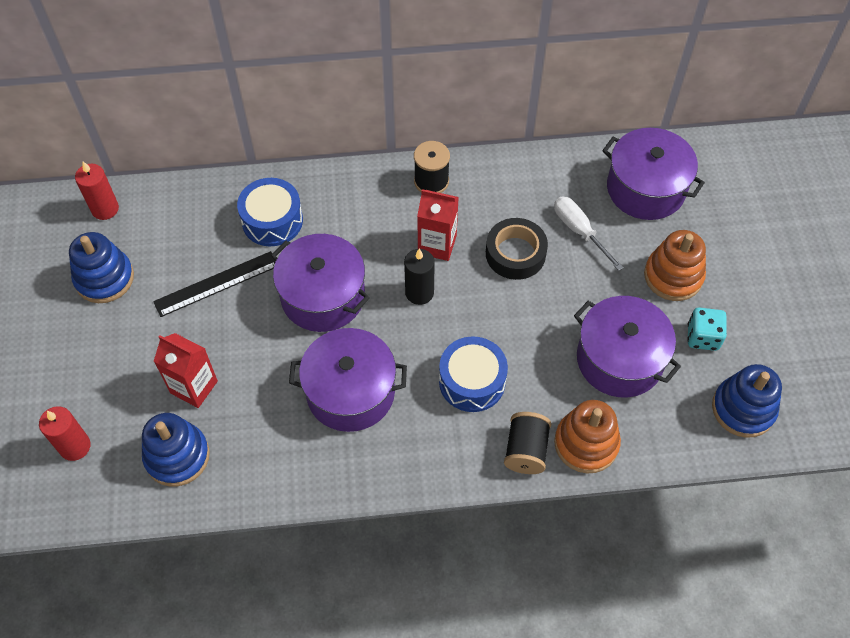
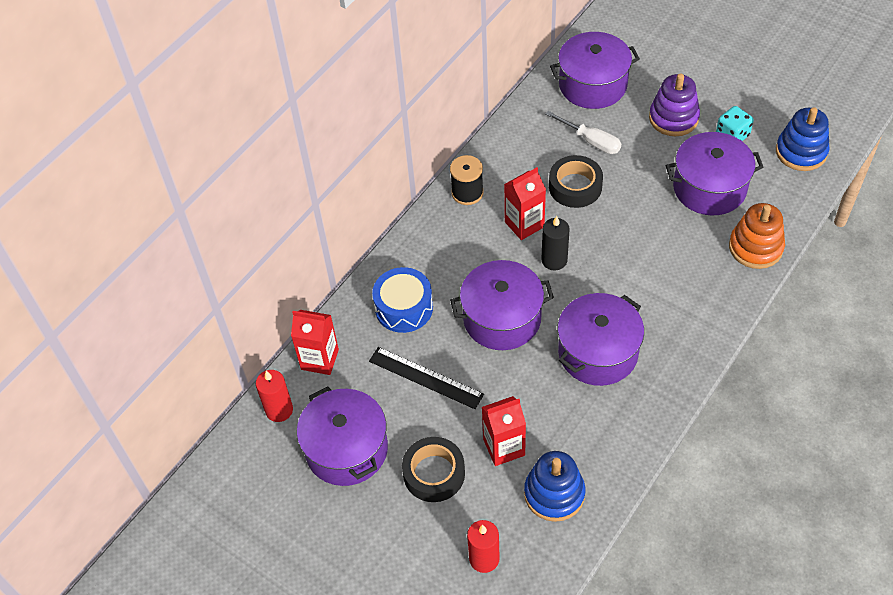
camera: 45 degrees left, 5 degrees down
blue stacking toy [69,232,134,303] -> purple pot [297,386,388,486]
black ruler [153,251,275,317] -> black ruler turned 75 degrees counterclockwise [369,347,484,409]
blue drum [439,336,508,412] -> none
black spool [504,412,551,474] -> none
white screwdriver [554,197,624,271] -> white screwdriver turned 150 degrees counterclockwise [546,111,621,154]
orange stacking toy [644,230,706,301] -> purple stacking toy [649,73,700,136]
none -> red carton [291,310,339,375]
none -> black tape [402,437,465,502]

